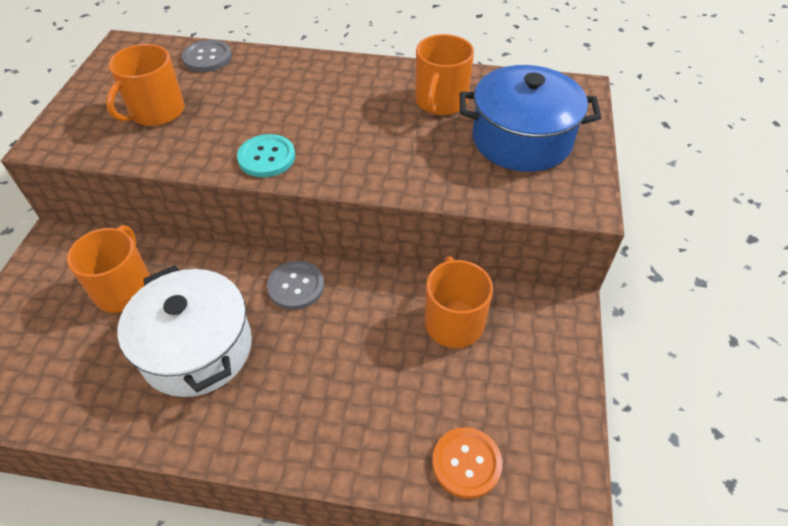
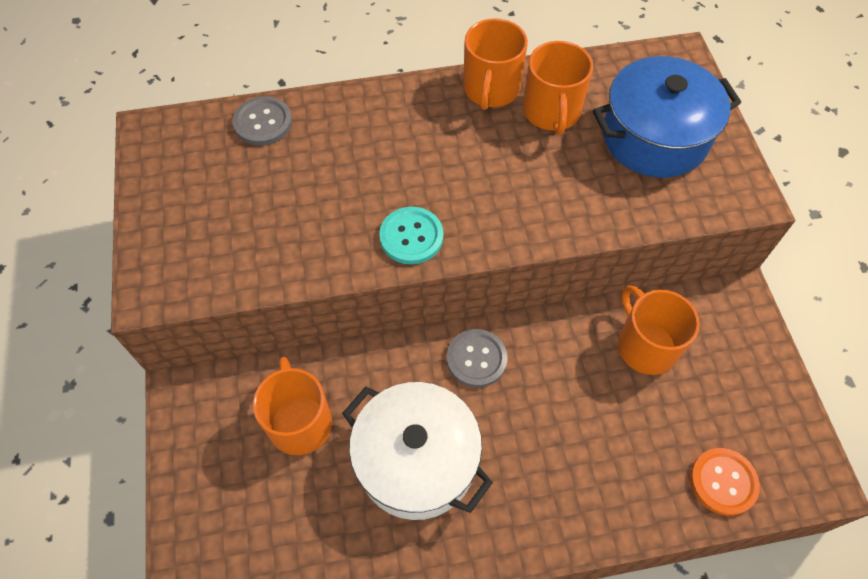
camera: 20 degrees left, 10 degrees up
orange mug [106,44,185,126] -> orange mug moved to [463,18,528,110]

